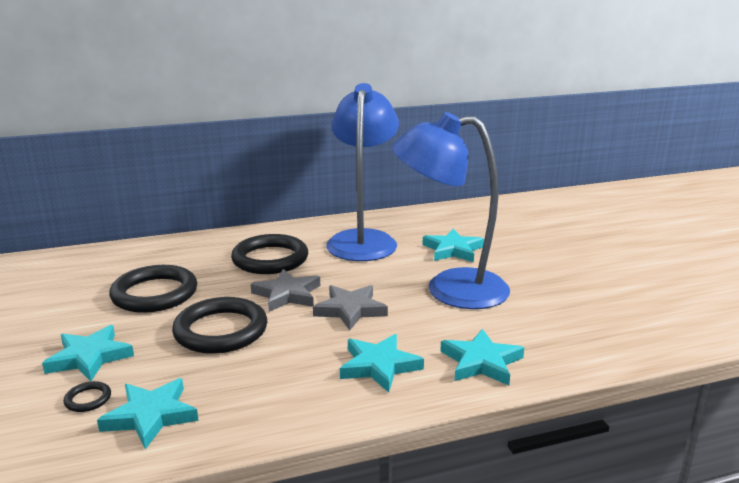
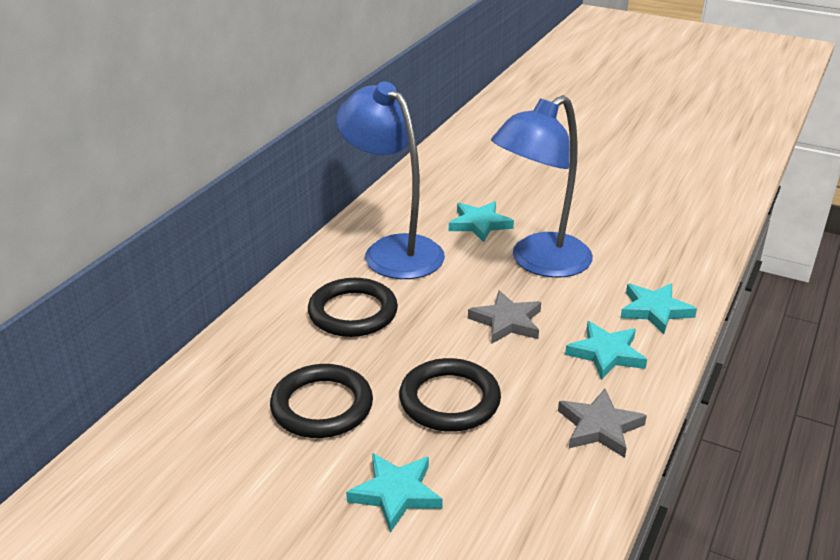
camera: 45 degrees left, 10 degrees up
black ring [63,381,111,412] -> none
turquoise star [97,378,199,450] -> none
grey star [251,269,320,312] -> grey star moved to [558,389,647,458]

